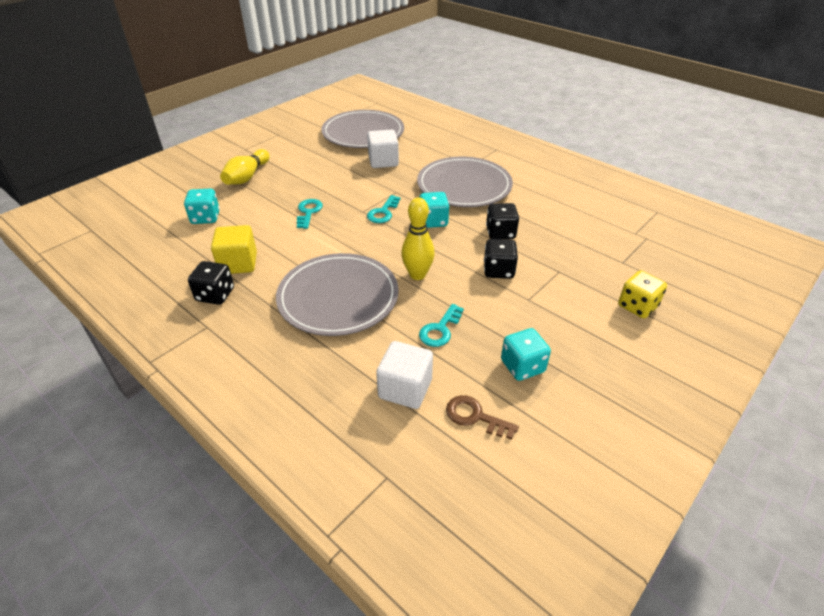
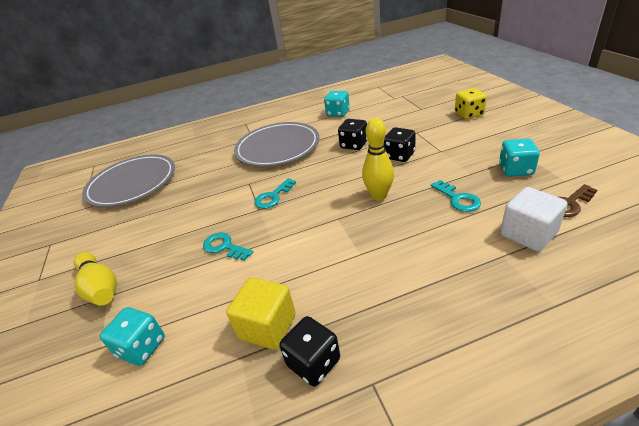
camera: 55 degrees left, 5 degrees down
grey plate [276,253,399,336] -> none
white cube [367,130,399,168] -> none
turquoise key [367,195,400,223] -> turquoise key turned 75 degrees clockwise [254,178,296,209]
turquoise dice [420,192,449,228] -> turquoise dice moved to [324,91,350,117]

